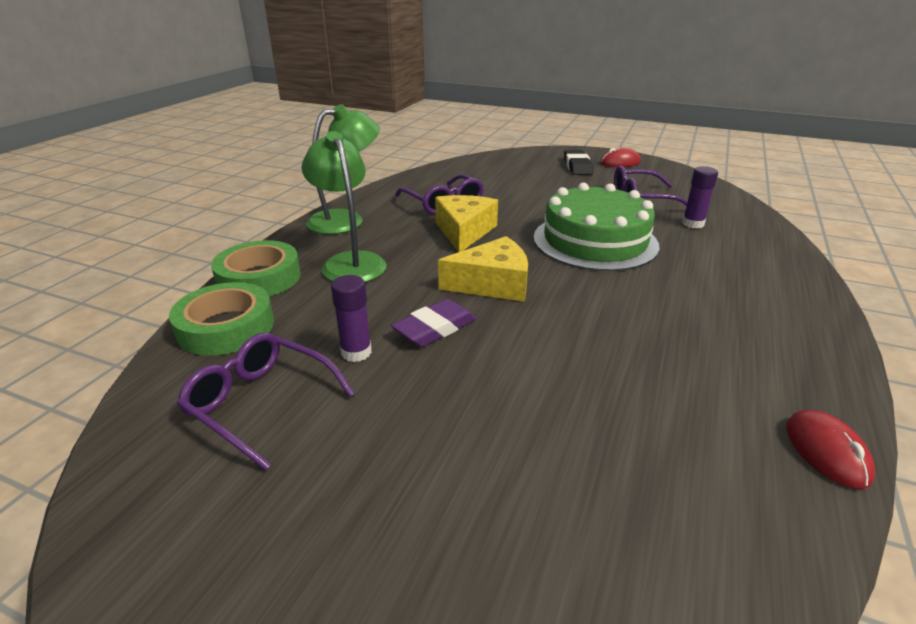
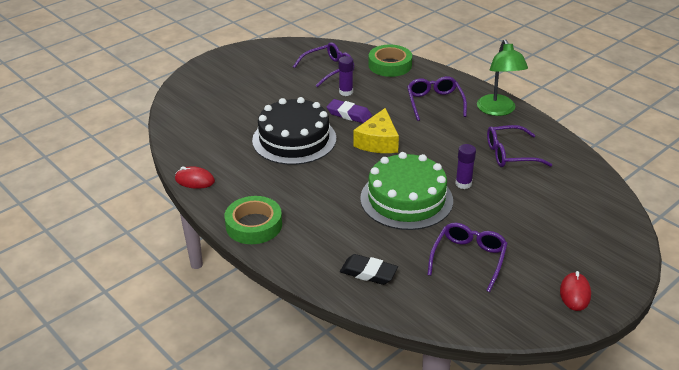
camera: 115 degrees right, 5 degrees up
green tape [211,240,301,296] -> green tape moved to [225,196,282,244]
green lamp [302,131,387,282] -> purple glasses [407,76,467,121]
purple eraser [391,299,476,347] -> purple eraser turned 45 degrees counterclockwise [327,99,372,123]
yellow cheese [435,195,498,252] -> none
black eraser [564,150,593,175] -> black eraser moved to [340,254,398,285]
purple glue stick [682,166,718,228] -> purple glue stick moved to [455,144,476,189]
none -> black cake [252,97,336,165]

